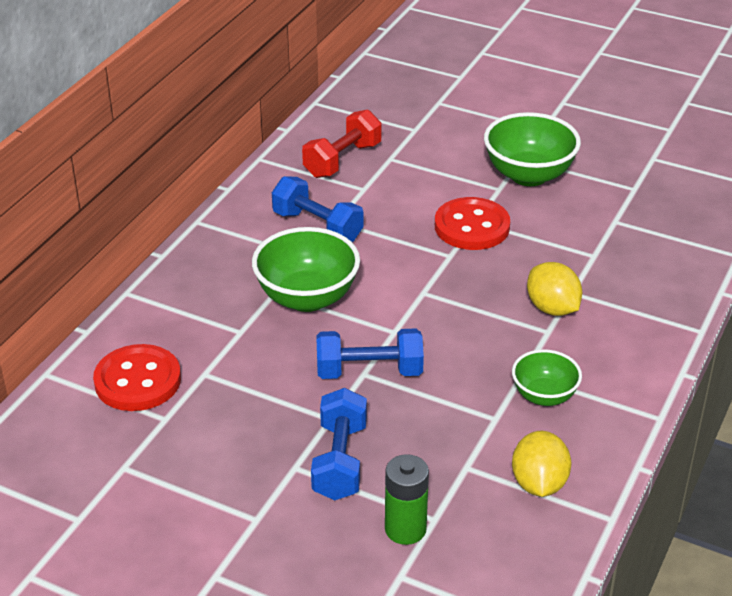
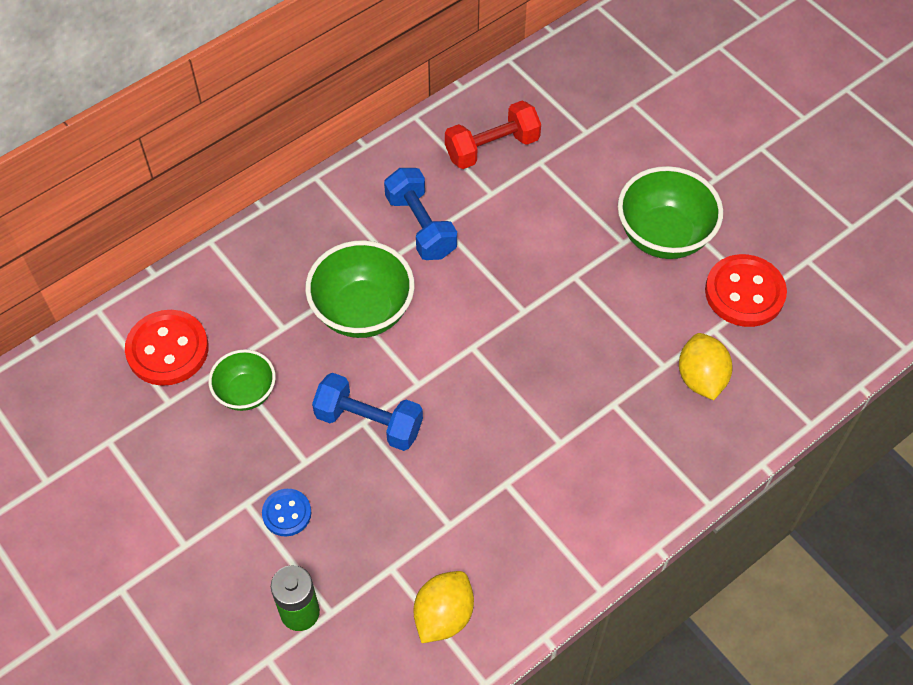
camera: 25 degrees right, 20 degrees up
blue dumbbell [311,388,367,500] -> blue button [262,489,312,536]
red button [435,197,510,250] -> red button moved to [705,254,787,327]
green bowl [512,349,582,406] -> green bowl moved to [208,349,276,411]
yellow lemon [527,262,582,316] -> yellow lemon moved to [679,333,733,400]

